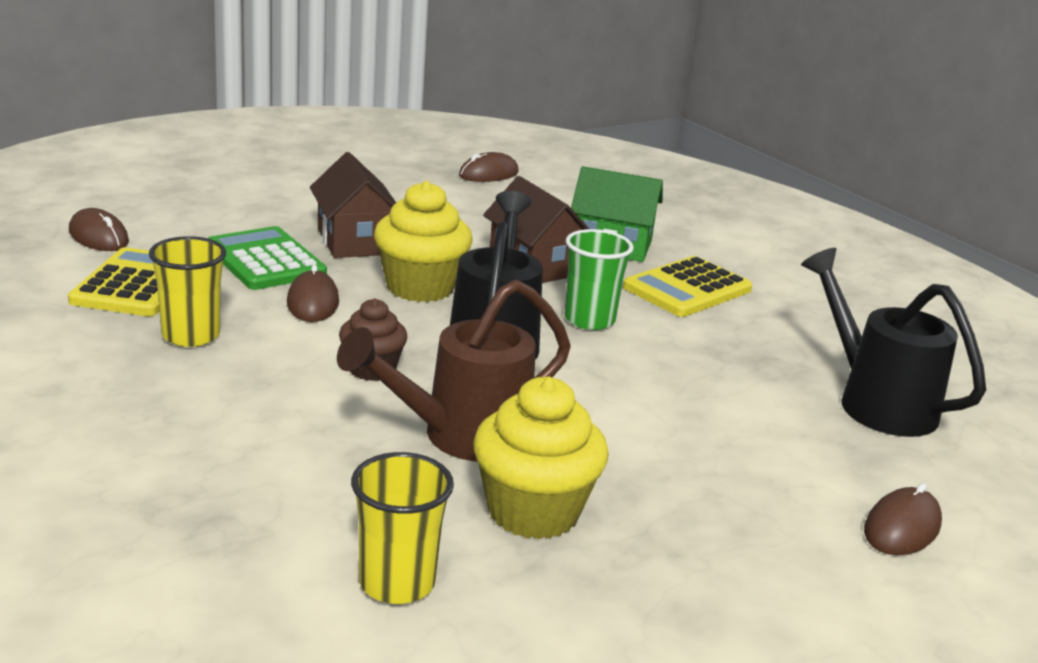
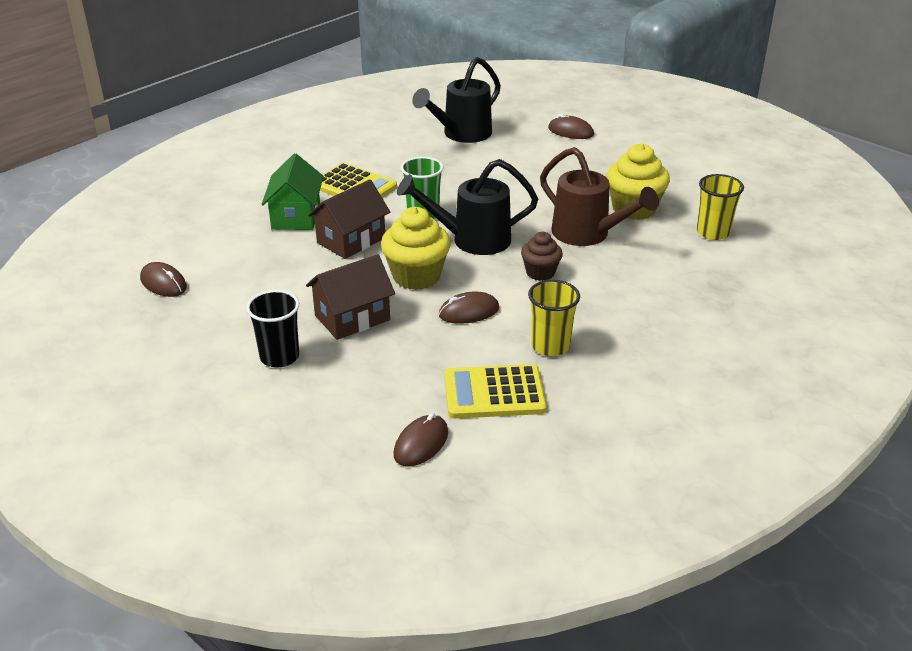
camera: 100 degrees left, 10 degrees up
green calculator [208,226,327,290] -> none
none -> black cup [246,290,299,368]

